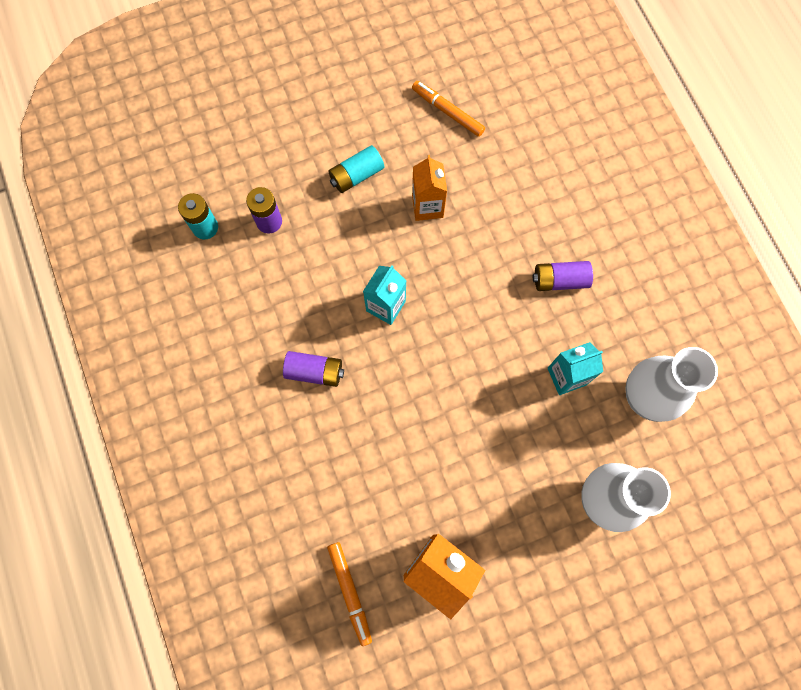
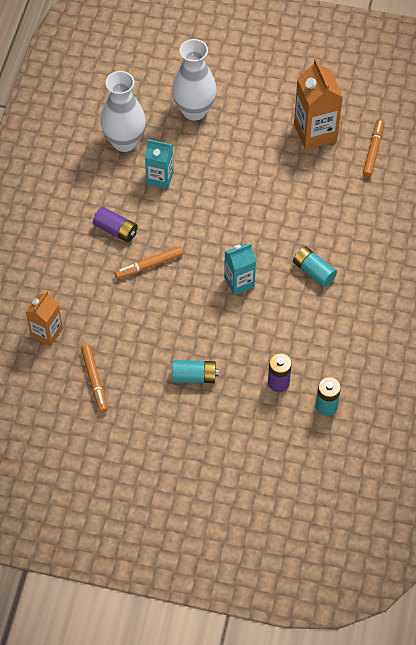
camera: 145 degrees left, 15 degrees down
purple battery [283,351,344,387] -> turquoise battery [293,246,337,287]
orange carton [412,155,447,221] -> orange carton moved to [26,291,63,346]
none -> orange marker [115,246,183,279]

